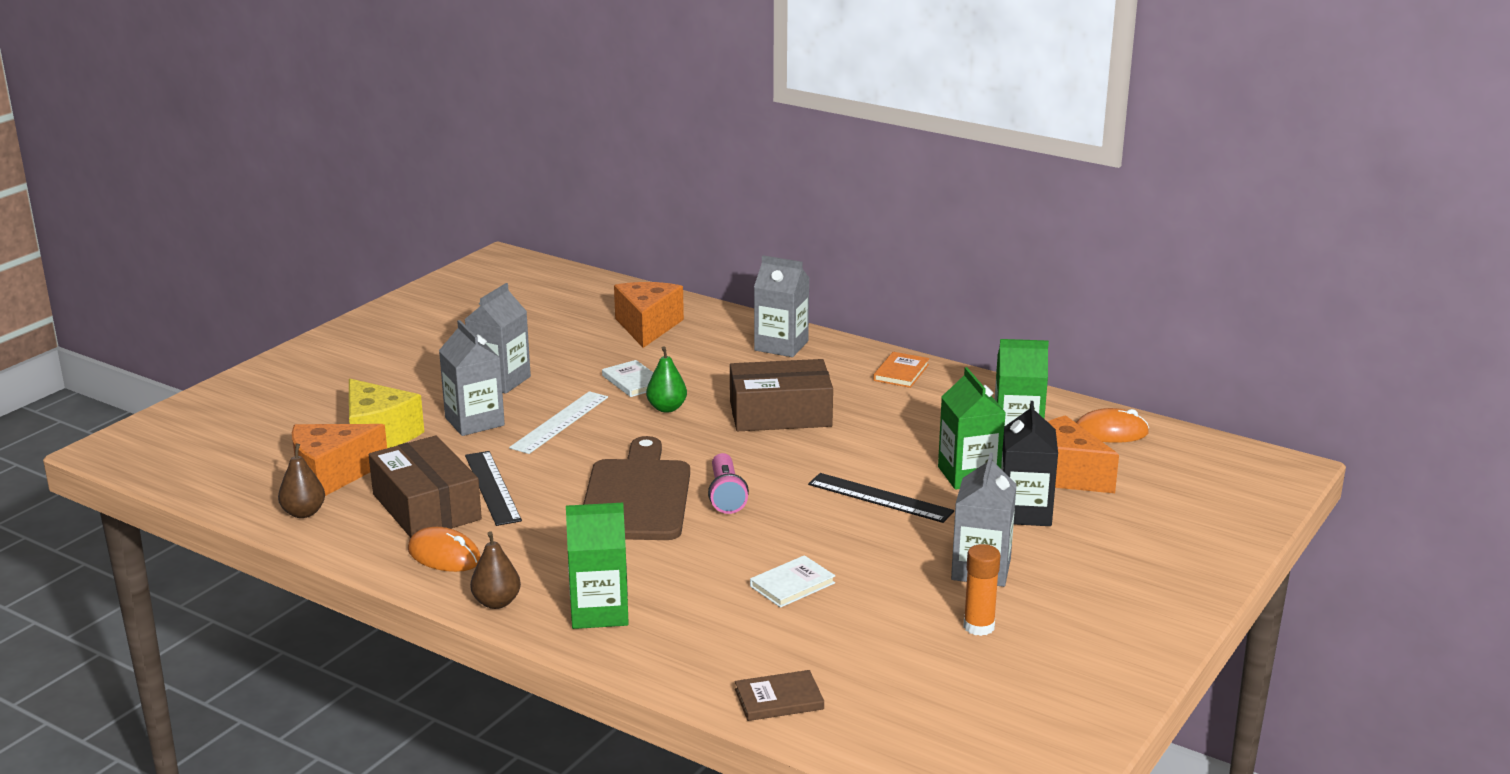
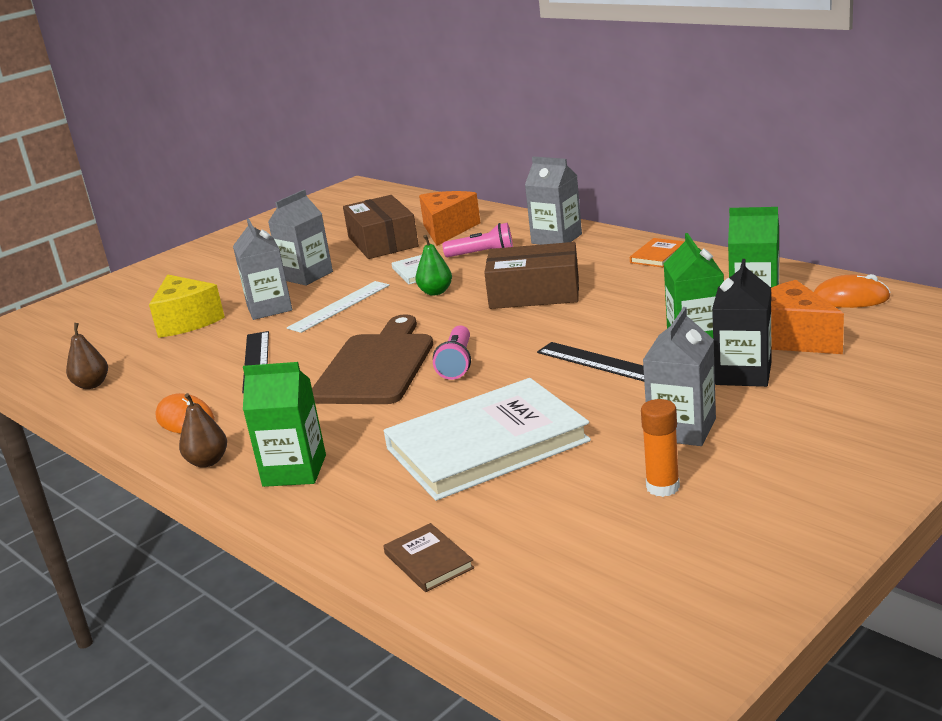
camera: 15 degrees right, 0 degrees up
orange cheese [292,424,387,496] -> none
brown box [369,435,482,538] -> brown box moved to [343,195,419,259]
brown book [735,670,824,721] -> brown book turned 60 degrees clockwise [383,523,474,592]
white book [750,555,835,608] -> white book [384,378,591,501], size x2.43
none -> pink flashlight [442,223,513,257]

